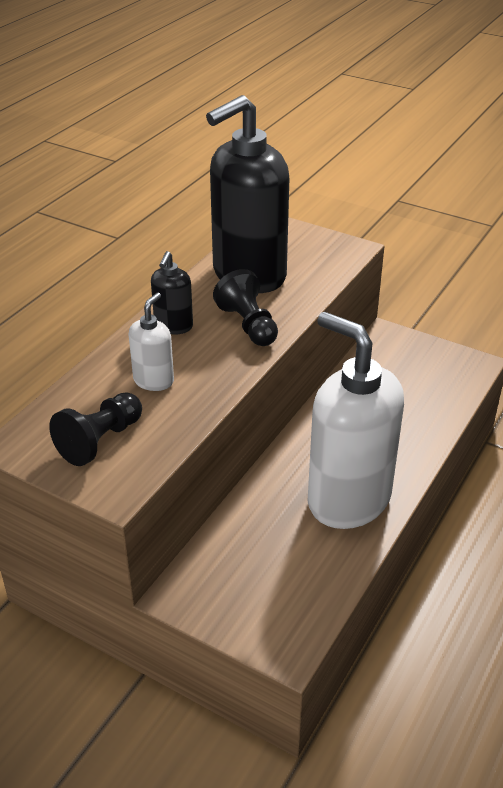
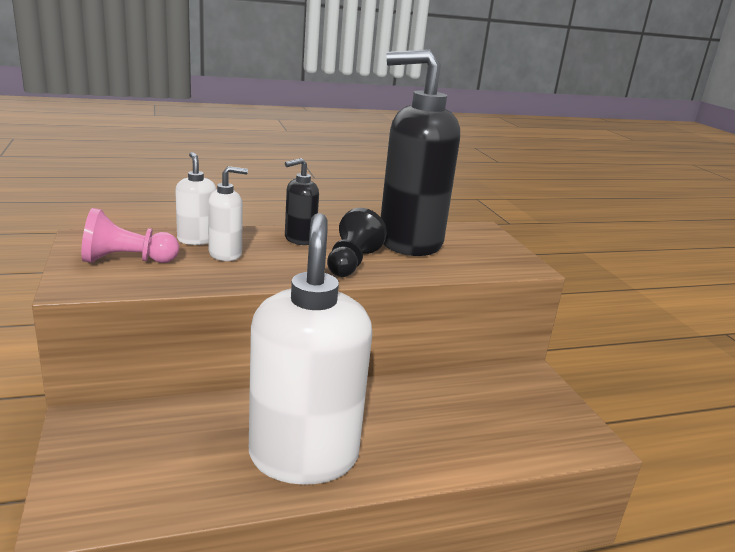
camera: 40 degrees right, 15 degrees down
black pawn [49,392,142,466] -> pink pawn [81,208,179,263]
none -> white soap dispenser [175,152,216,245]

